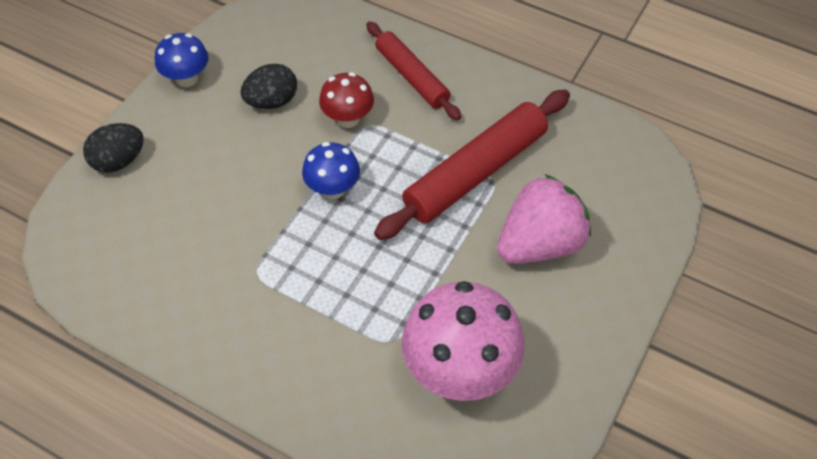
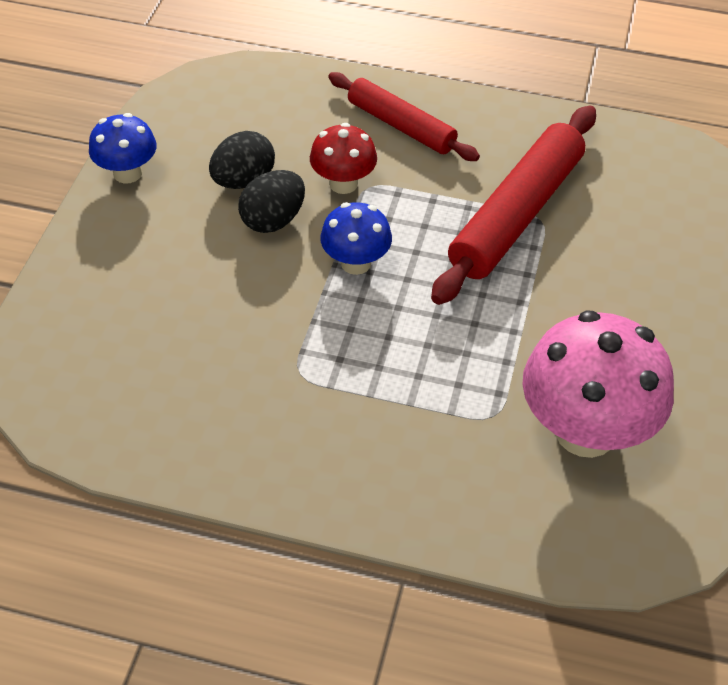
camera: 15 degrees left, 5 degrees down
black egg [83,123,144,172] -> black egg moved to [238,170,305,233]
pink strawberry [497,174,591,264] -> none

